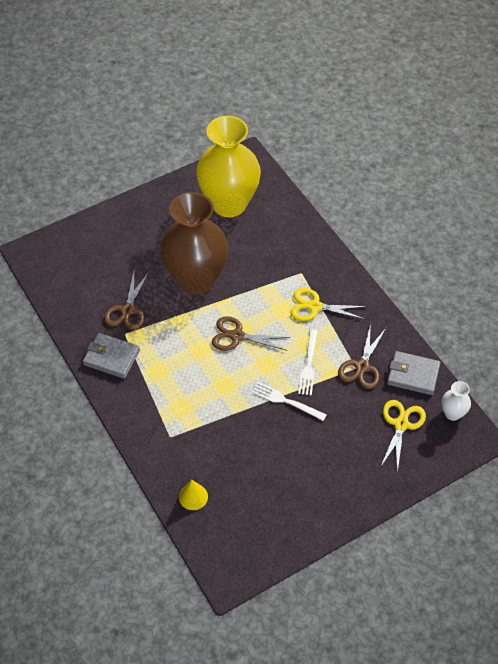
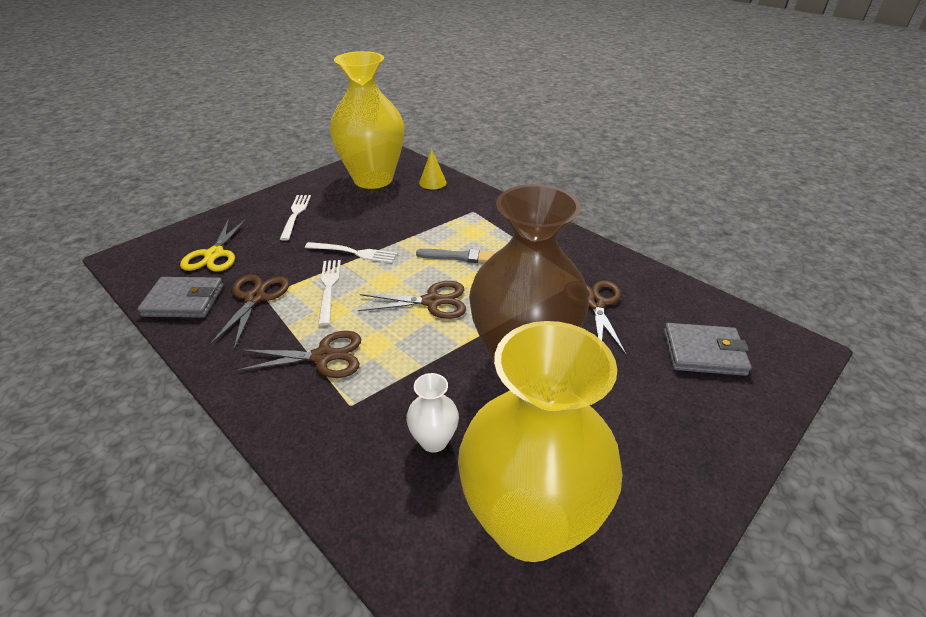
camera: 165 degrees right, 15 degrees down
grey wallet [83,333,140,379] -> grey wallet moved to [664,323,752,376]
yellow scissors [291,288,367,321] -> brown scissors [236,331,361,378]
white vase [441,381,471,421] -> white vase moved to [406,373,459,453]
none -> white fork [280,195,311,241]
none -> yellow vase [330,51,404,189]
none -> grey brush [416,249,495,263]

